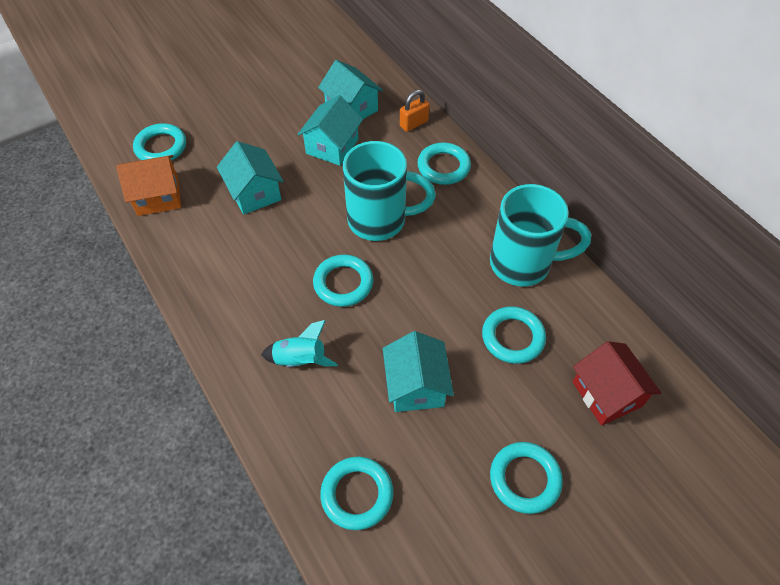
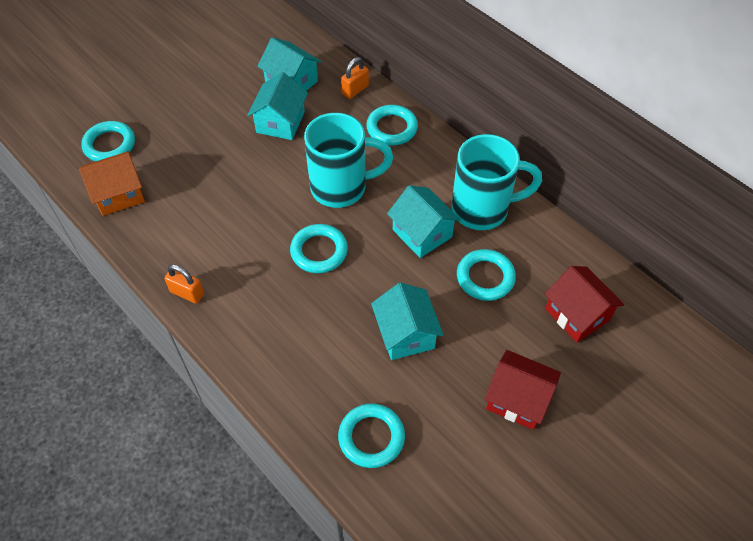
camera: 10 degrees left, 0 degrees up
turquoise house [217,141,284,215] -> turquoise house moved to [387,185,461,258]
turquoise rocket [261,320,338,367] -> none
turquoise ring [490,442,563,514] -> red house [484,350,561,430]
none -> orange padlock [164,264,204,304]

